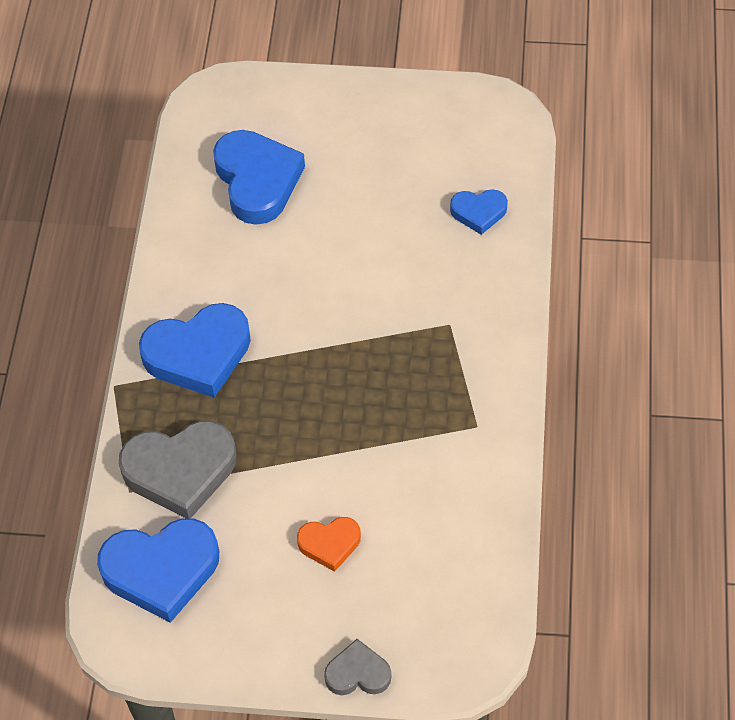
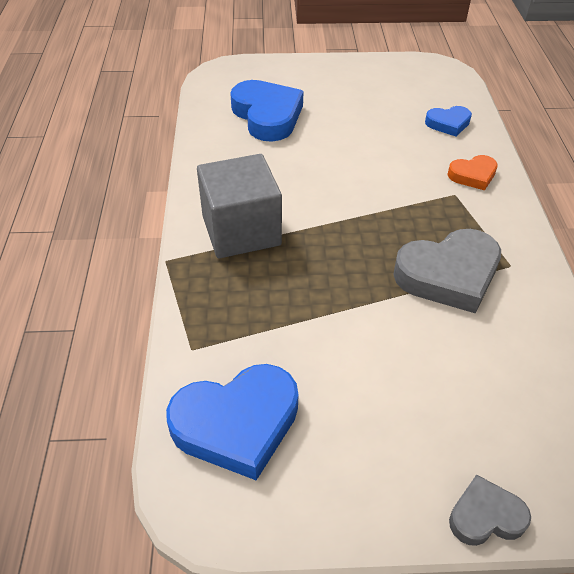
camera: 10 degrees left, 10 degrees down
grey heart [119,421,237,518] -> grey heart moved to [393,229,501,313]
blue heart [139,303,251,398] -> grey cube [197,154,282,258]
orange heart [297,517,361,572] -> orange heart moved to [447,155,498,191]

